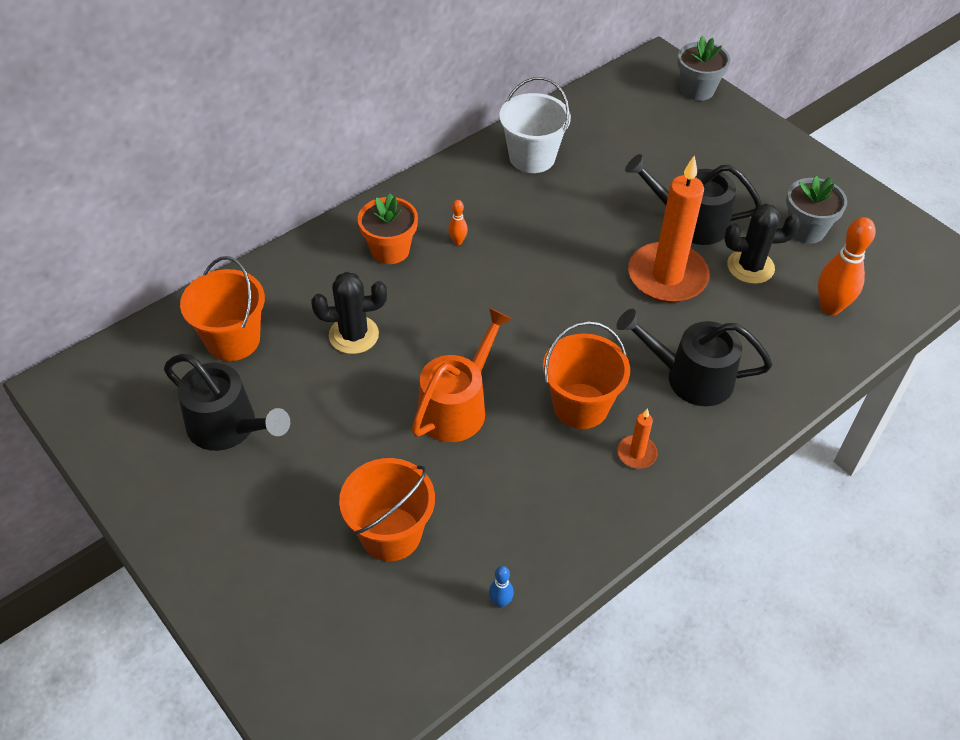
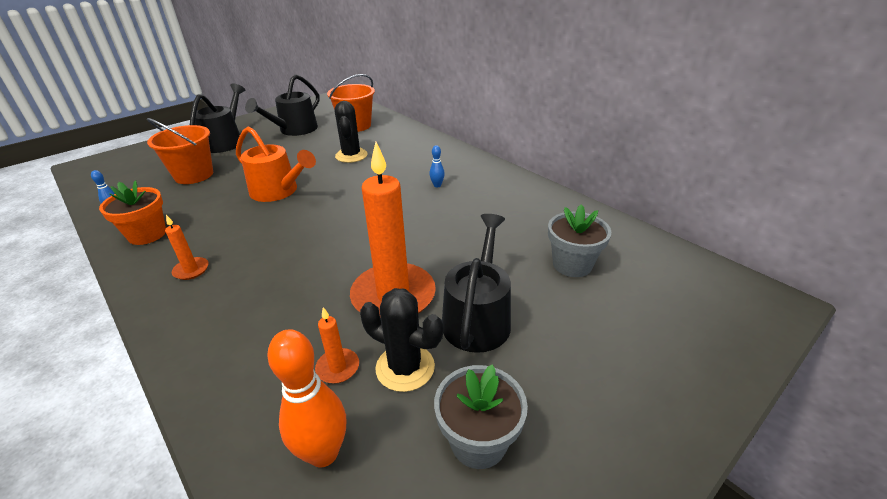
camera: 90 degrees right, 15 degrees down
orange flower pot [358,193,418,264] -> orange flower pot moved to [99,180,166,245]
orange bowling pin [448,200,468,245] -> blue bowling pin [429,145,445,187]
white bucket [499,77,571,173] -> none
orange bucket [543,321,630,429] -> none
black watering can [616,309,772,406] -> black watering can moved to [190,84,245,153]
grey flower pot [678,36,730,101] -> grey flower pot moved to [548,204,611,277]
black cactus [724,204,801,284] -> black cactus turned 60 degrees counterclockwise [360,288,443,392]
none -> orange candle [315,307,359,383]

